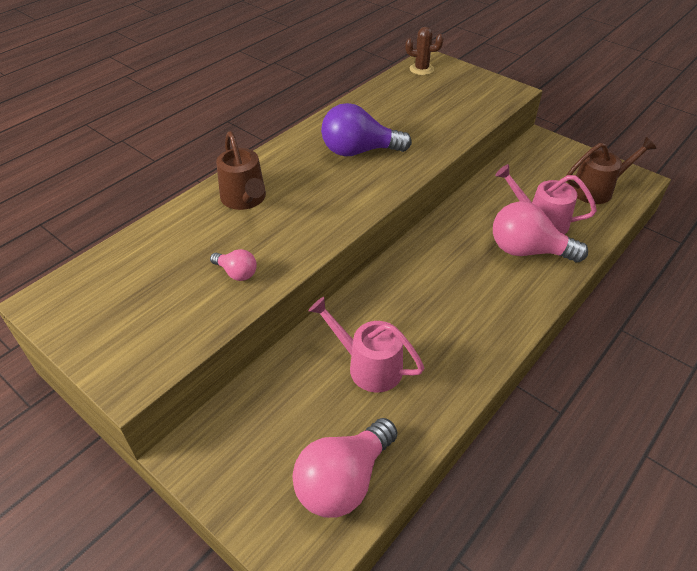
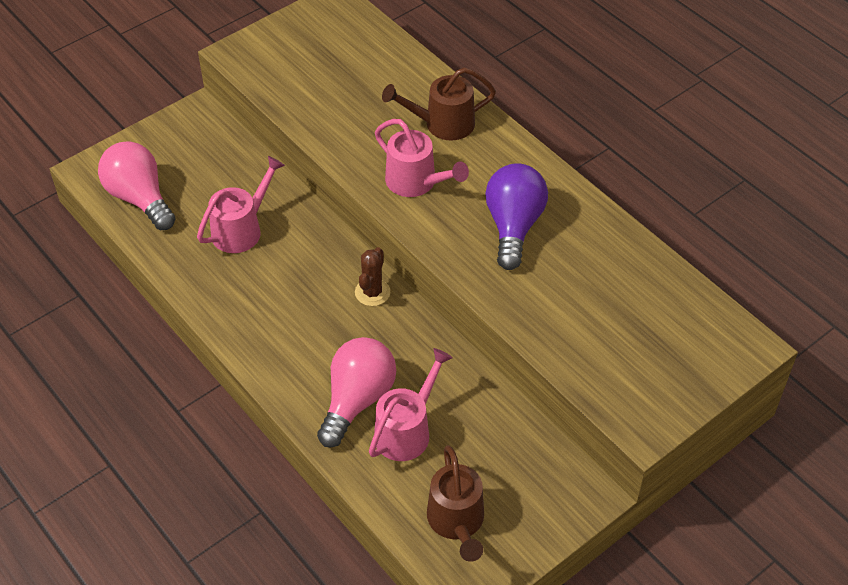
camera: 100 degrees right, 5 degrees up
pink light bulb [210,249,257,281] -> none
brown cactus [406,27,444,75] -> brown cactus moved to [355,247,390,306]
none -> pink watering can [375,119,469,197]

